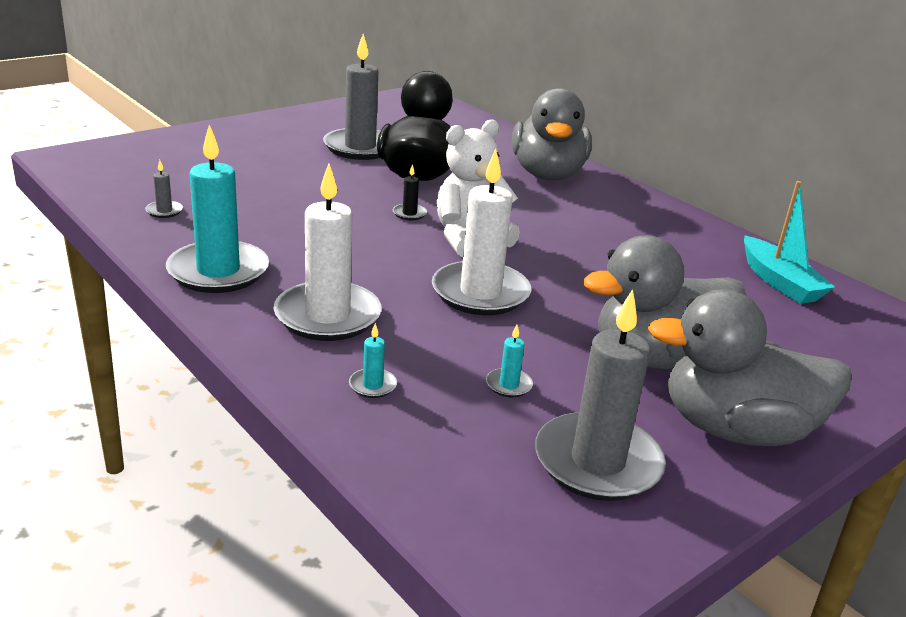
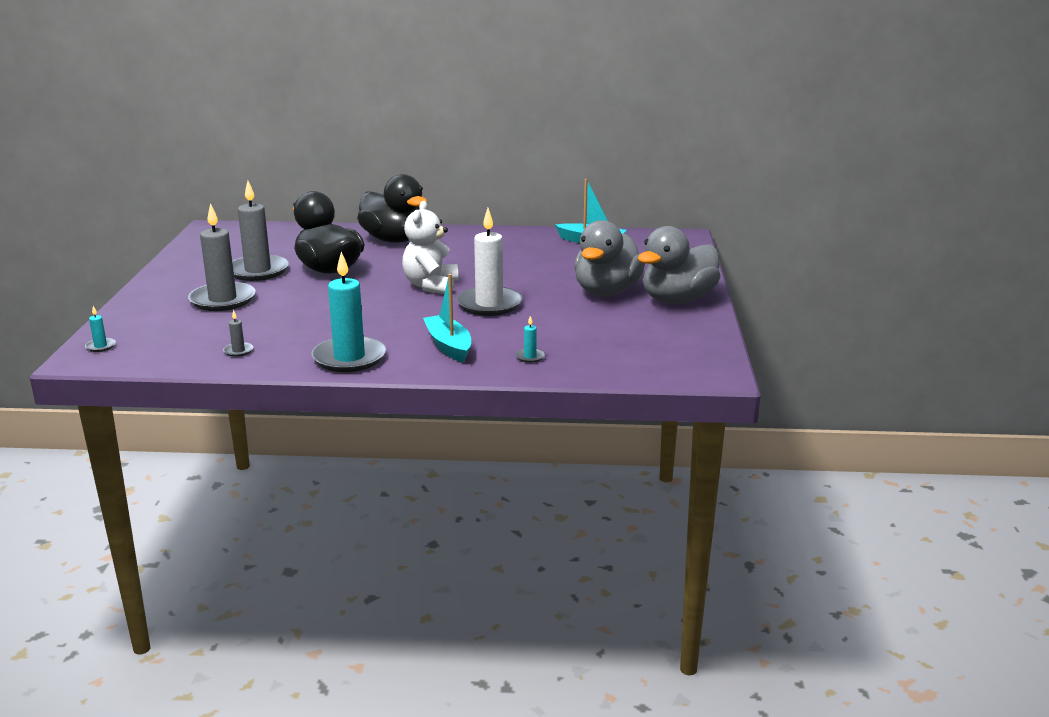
camera: 45 degrees left, 5 degrees down
white candle [273,164,382,341] -> turquoise boat [423,274,471,363]
black candle [393,164,427,220] -> none
turquoise candle [486,325,533,397] -> turquoise candle moved to [85,306,116,352]
grey duck [512,88,592,180] -> black duck [357,174,427,243]
grey candle [535,289,666,501] -> grey candle moved to [188,203,256,311]

